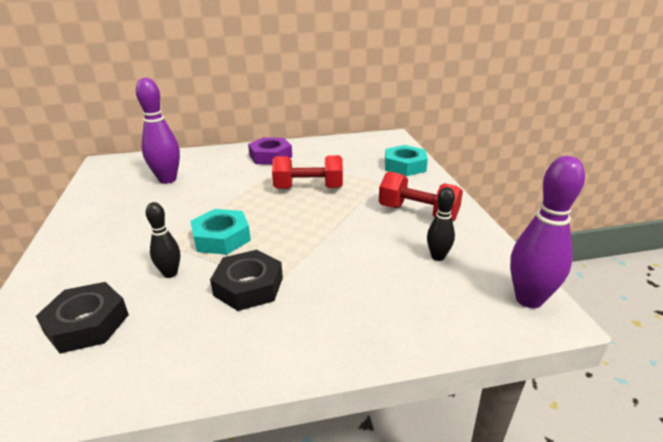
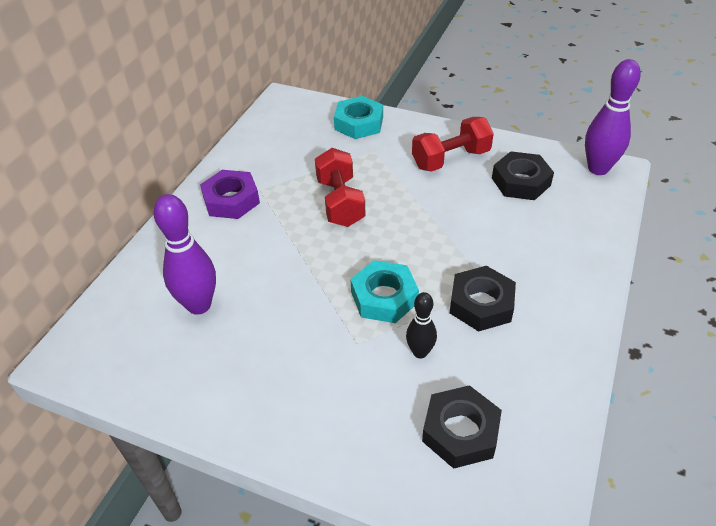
camera: 55 degrees left, 15 degrees up
red dumbbell [272,155,343,189] -> red dumbbell turned 45 degrees counterclockwise [315,148,366,227]
black bowling pin [427,187,455,261] -> black nut [492,151,554,200]

